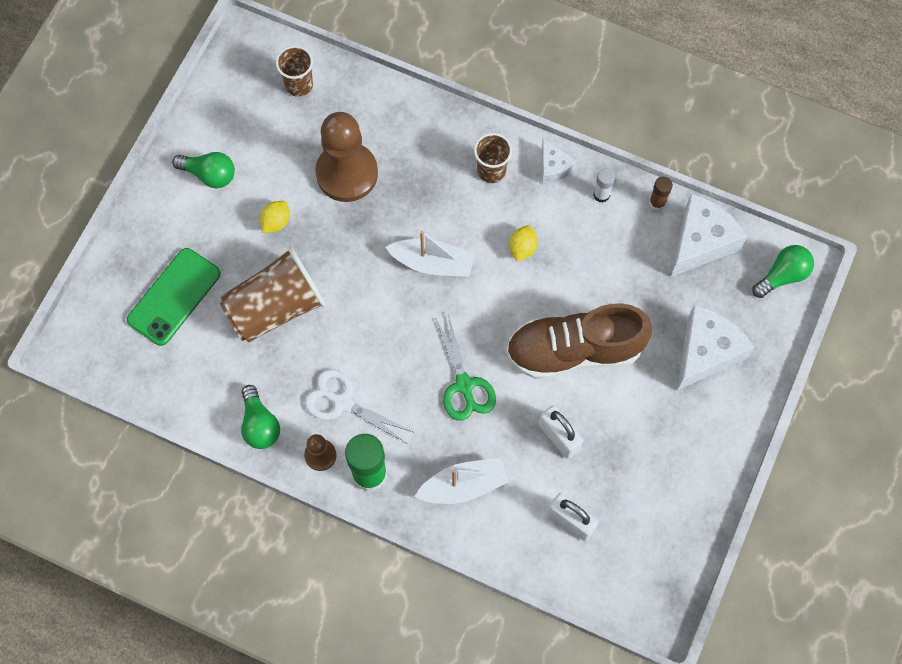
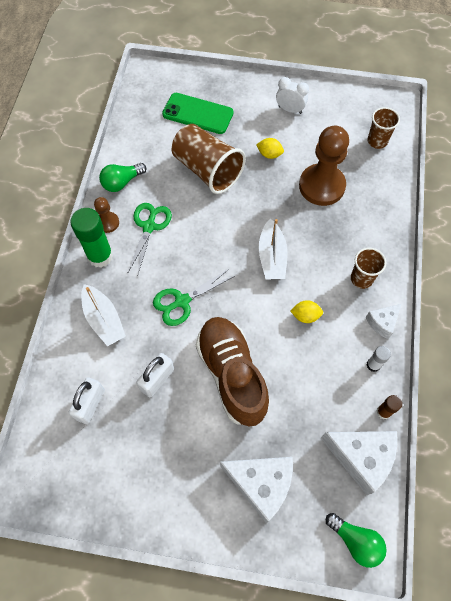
camera: 75 degrees right, 5 degrees down
green light bulb [172,152,235,188] -> white clock [276,77,309,114]
white scissors [305,369,413,443] -> green scissors [127,203,172,276]

